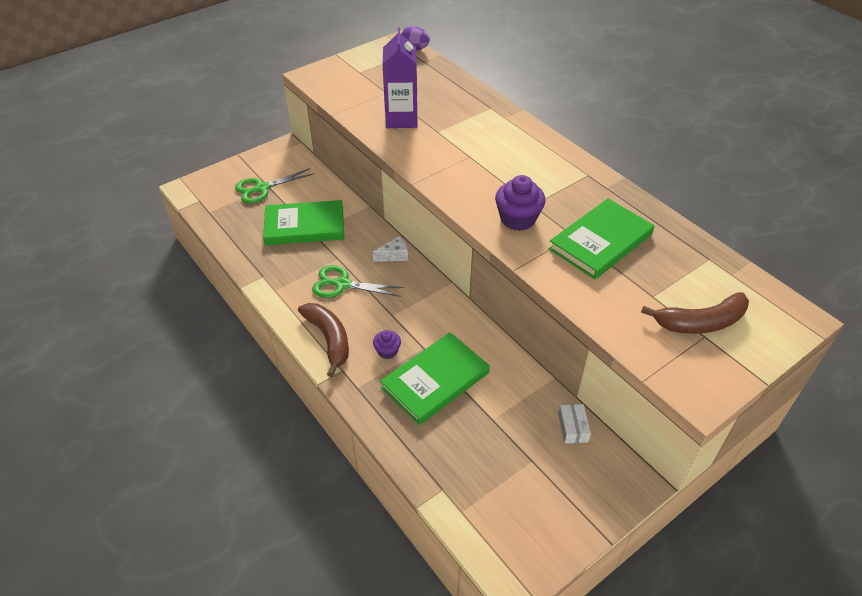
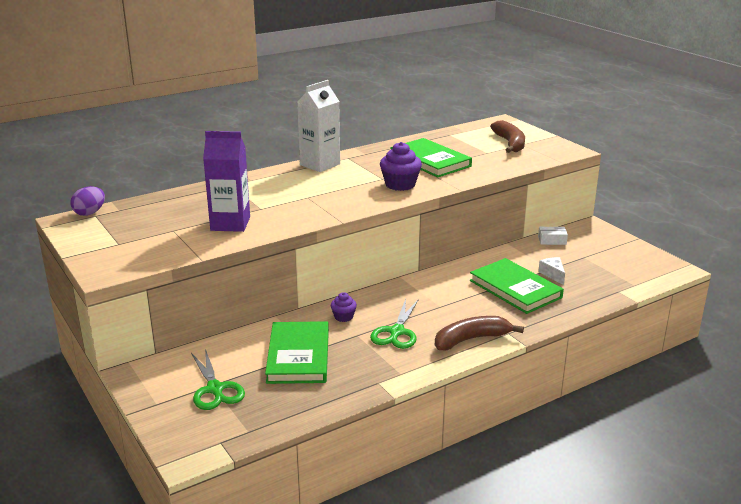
camera: 85 degrees left, 20 degrees down
white cheese [373,236,408,262] -> white cheese moved to [538,257,565,285]
purple cupcake [373,330,401,359] -> purple cupcake moved to [331,292,357,322]
none -> white carton [297,80,340,172]

